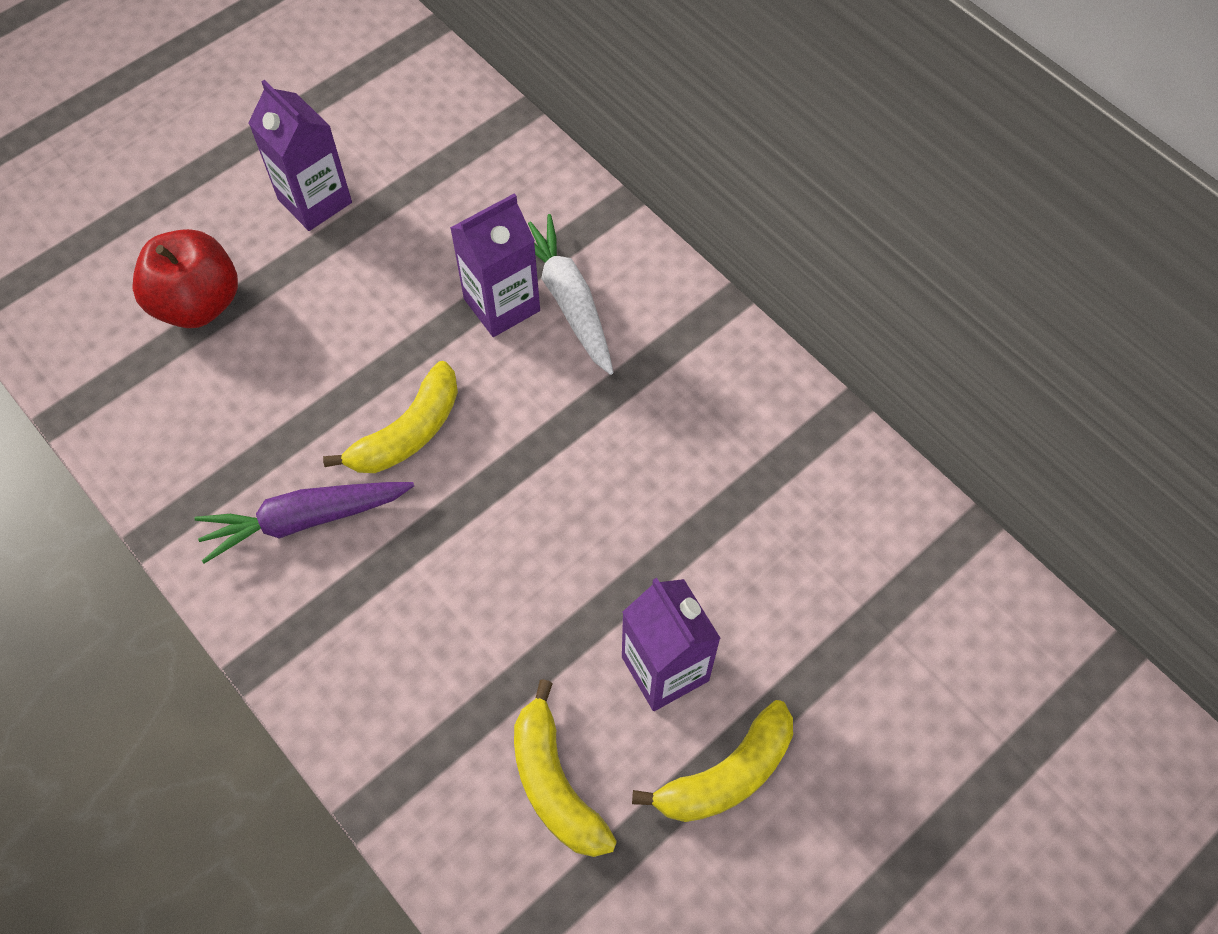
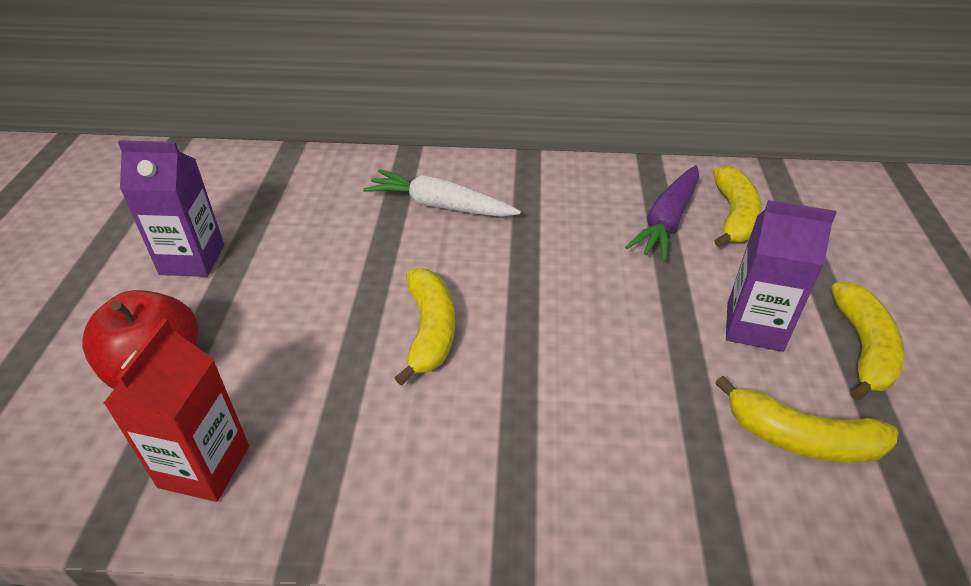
camera: 45 degrees left, 20 degrees down
purple carrot [194,482,414,563] -> purple carrot moved to [625,165,699,261]
purple carton [450,193,540,337] -> none
none -> red carton [103,319,249,502]
none -> yellow banana [713,165,762,247]

